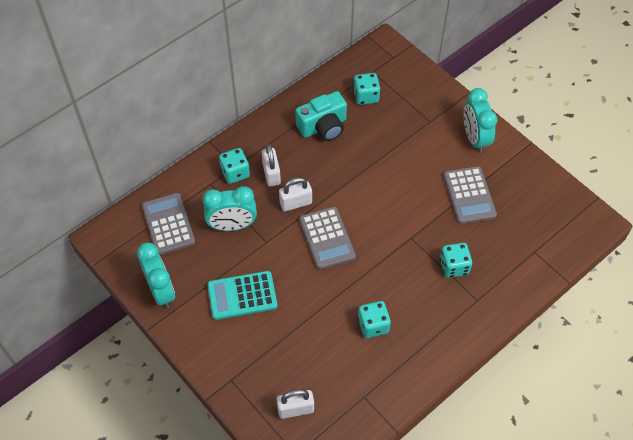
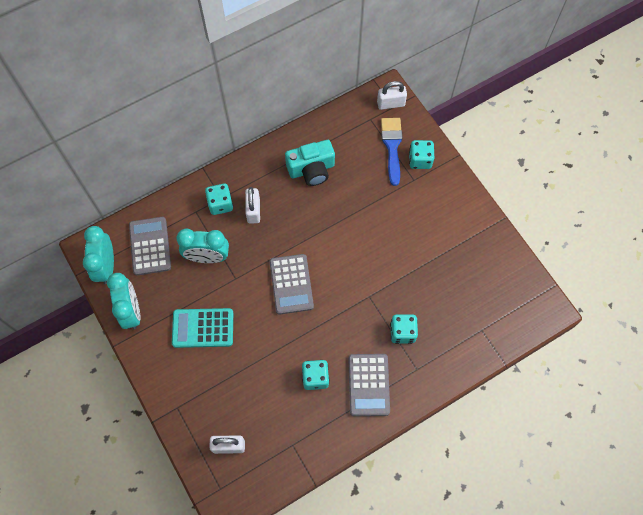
camera: 10 degrees right, 10 degrees up
white padlock [279,177,312,211] -> white padlock moved to [377,81,407,110]
turquoise dice [353,73,380,105] -> turquoise dice moved to [409,140,434,169]
grey calculator [444,166,497,224] -> grey calculator moved to [349,354,390,416]
turquoise clock [463,88,497,153] -> turquoise clock moved to [83,226,114,284]
none -> blue brush [381,118,403,186]

